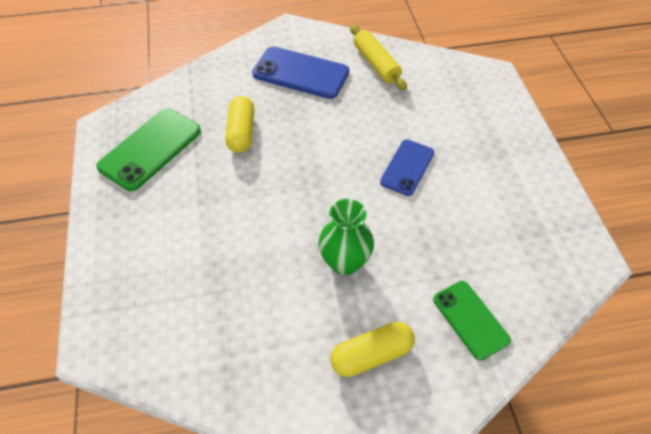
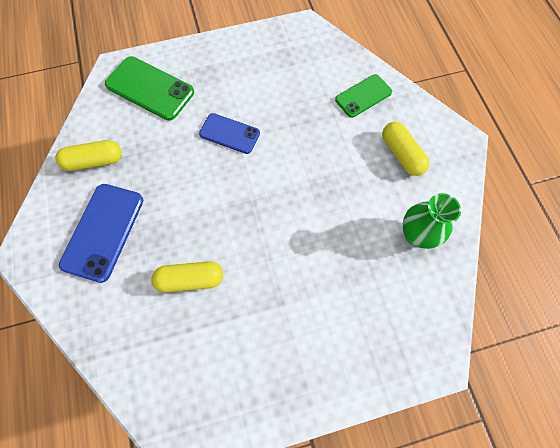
camera: 95 degrees left, 15 degrees up
green phone [96,109,201,191] -> green phone moved to [105,56,194,121]
green vase [319,199,374,275] -> green vase moved to [403,193,461,249]
yellow rolling pin [350,24,407,91] -> yellow capsule [55,140,122,171]

